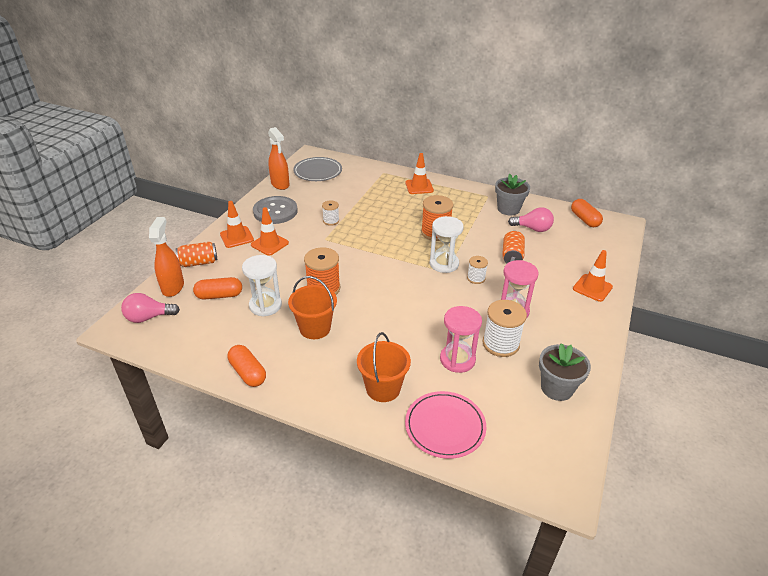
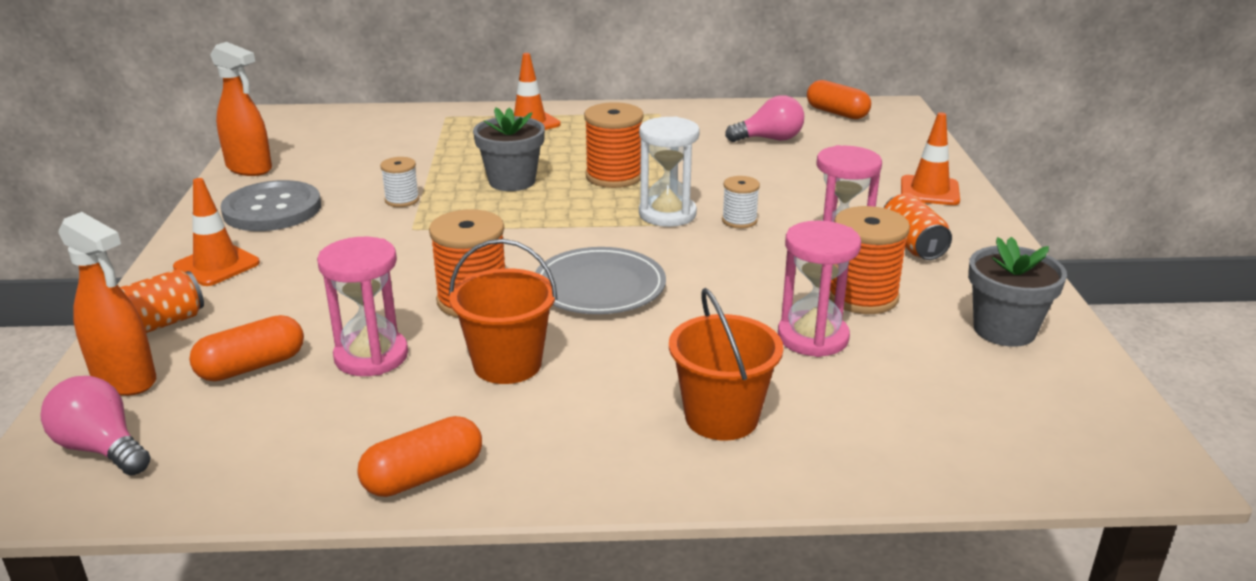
camera: 25 degrees left, 10 degrees down
pink light bulb [121,293,180,323] -> pink light bulb turned 75 degrees clockwise [41,376,151,476]
orange spray bottle [149,217,184,297] -> orange spray bottle turned 150 degrees clockwise [58,212,156,396]
orange capsule [228,345,266,387] -> orange capsule turned 60 degrees counterclockwise [357,416,482,497]
white hourglass [242,255,282,317] -> pink hourglass [317,237,408,376]
orange traffic cone [251,207,289,256] -> none
grey plate [293,157,342,181] -> grey plate moved to [535,247,666,314]
pink plate [405,391,486,459] -> none
white spool [483,300,527,357] -> orange spool [829,206,910,314]
grey flower pot [495,174,530,215] -> grey flower pot moved to [473,107,545,191]
orange can [502,231,525,264] -> orange can moved to [884,193,952,260]

